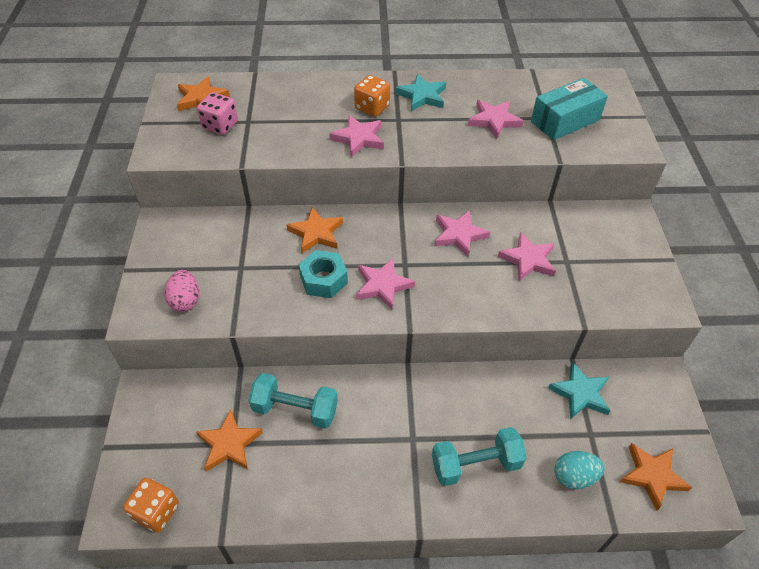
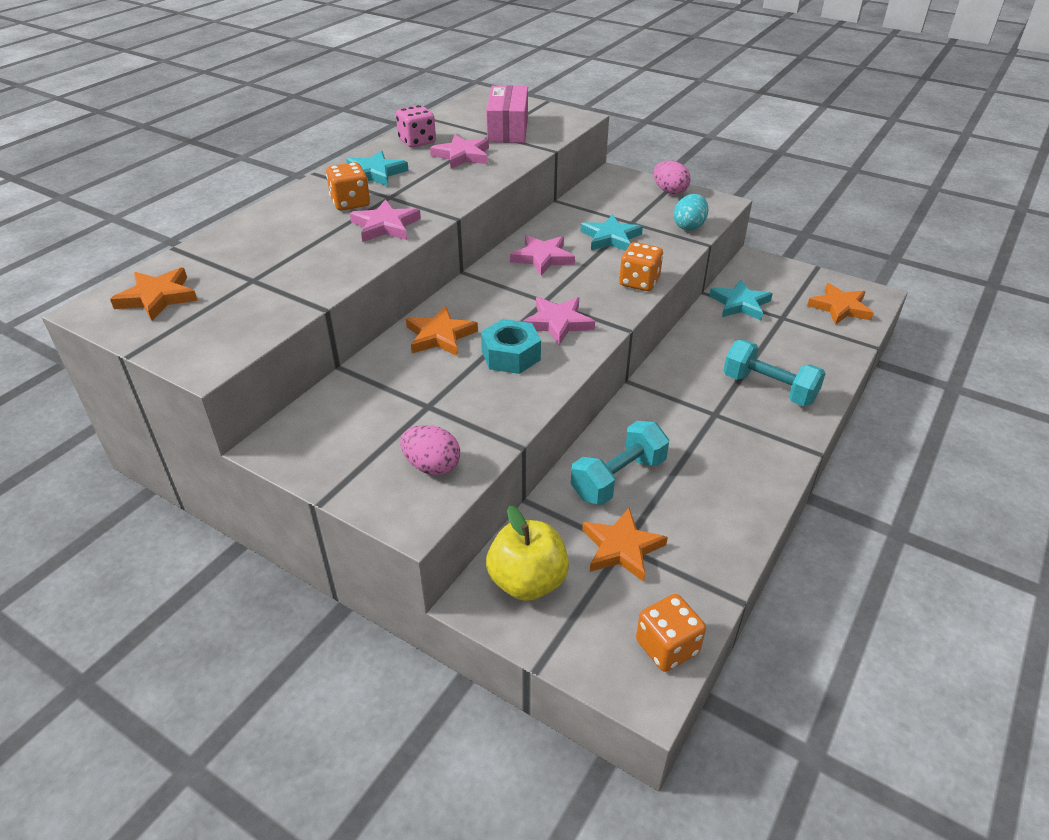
camera: 55 degrees left, 10 degrees down
pink dice [197,92,238,135] -> pink dice moved to [396,105,436,148]
turquoise dumbbell [432,427,527,486] -> turquoise dumbbell turned 75 degrees counterclockwise [723,340,826,406]
pink star [498,232,556,281] -> turquoise star [581,214,643,251]
turquoise box [531,78,608,140] -> pink box [486,85,528,143]
turquoise egg [554,451,605,489] -> turquoise egg moved to [674,194,708,231]
none -> yellow apple [486,506,569,601]
none -> orange dice [619,242,663,291]
none -> pink egg [653,161,690,194]

